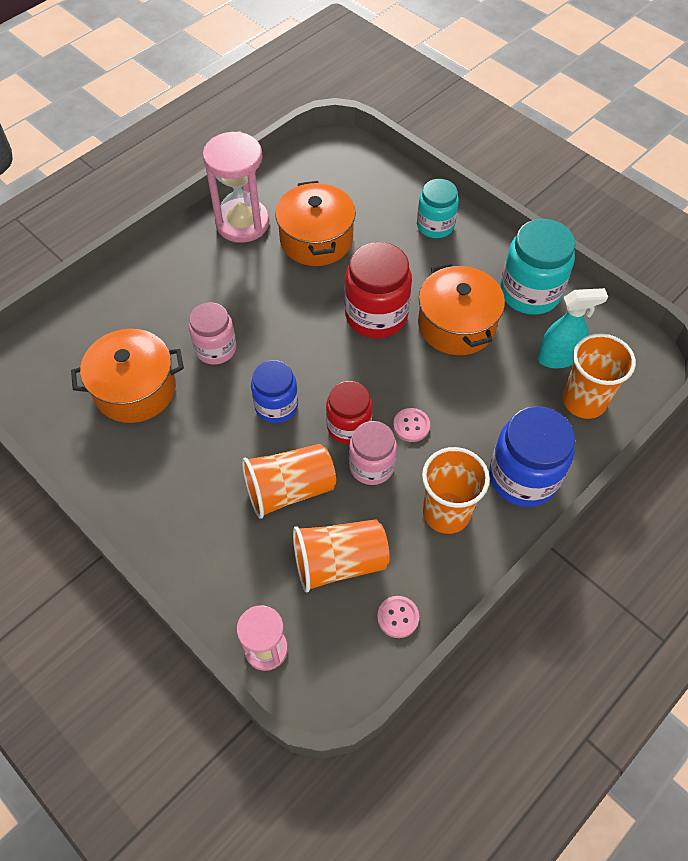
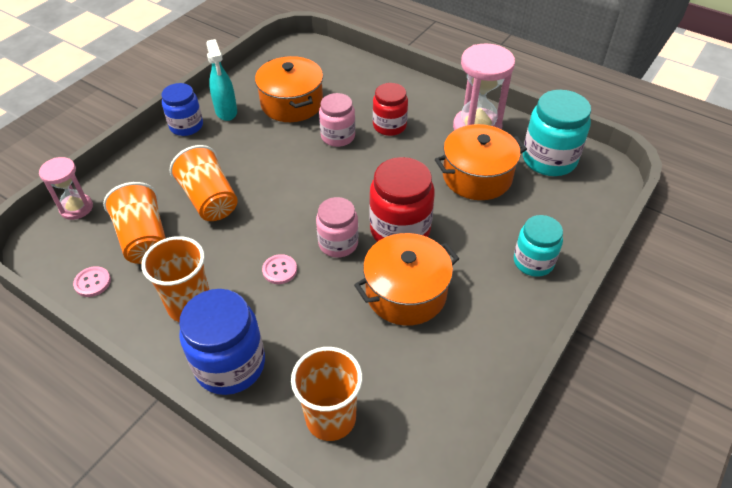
camera: 80 degrees right, 10 degrees down
blue jar [251,360,298,423] -> blue jar moved to [162,83,203,136]
red jar [326,381,372,444] -> red jar moved to [373,83,408,136]
pink jar [349,421,397,485] -> pink jar moved to [316,197,359,258]
turquoise jar [500,219,575,315] -> turquoise jar moved to [523,90,591,176]
turquoise spray bottle [537,288,608,368] -> turquoise spray bottle moved to [206,39,237,121]

